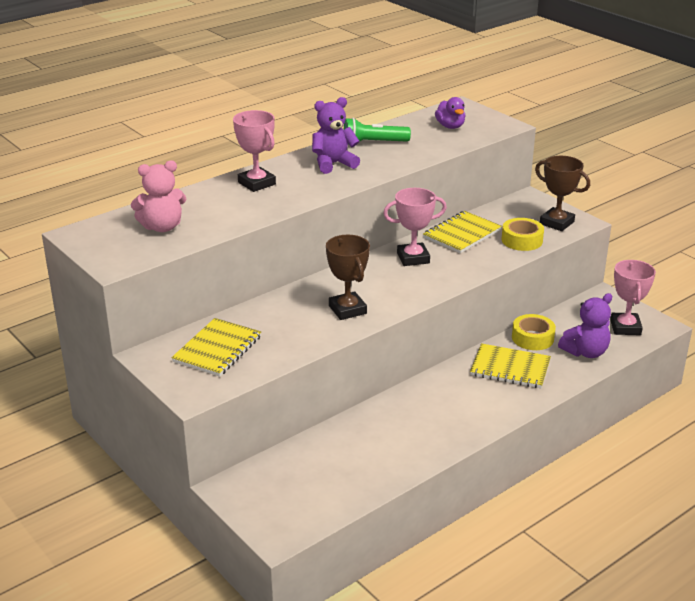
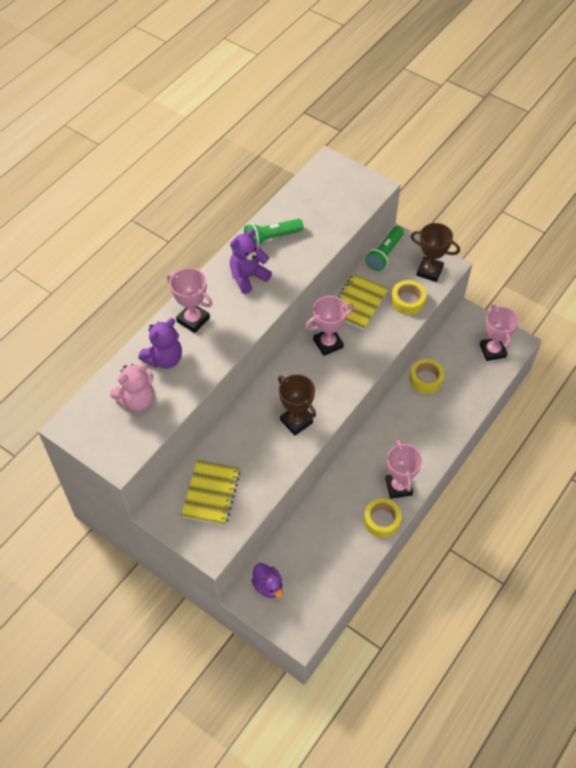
camera: 15 degrees left, 25 degrees up
purple duck [435,97,465,129] -> purple duck moved to [251,563,283,598]
yellow notebook [470,343,551,388] -> none
purple teddy bear [558,293,612,358] -> purple teddy bear moved to [138,318,182,369]
none -> yellow tape [364,498,402,538]
none -> green flashlight [365,226,404,271]
none -> pink trophy [385,440,422,499]

